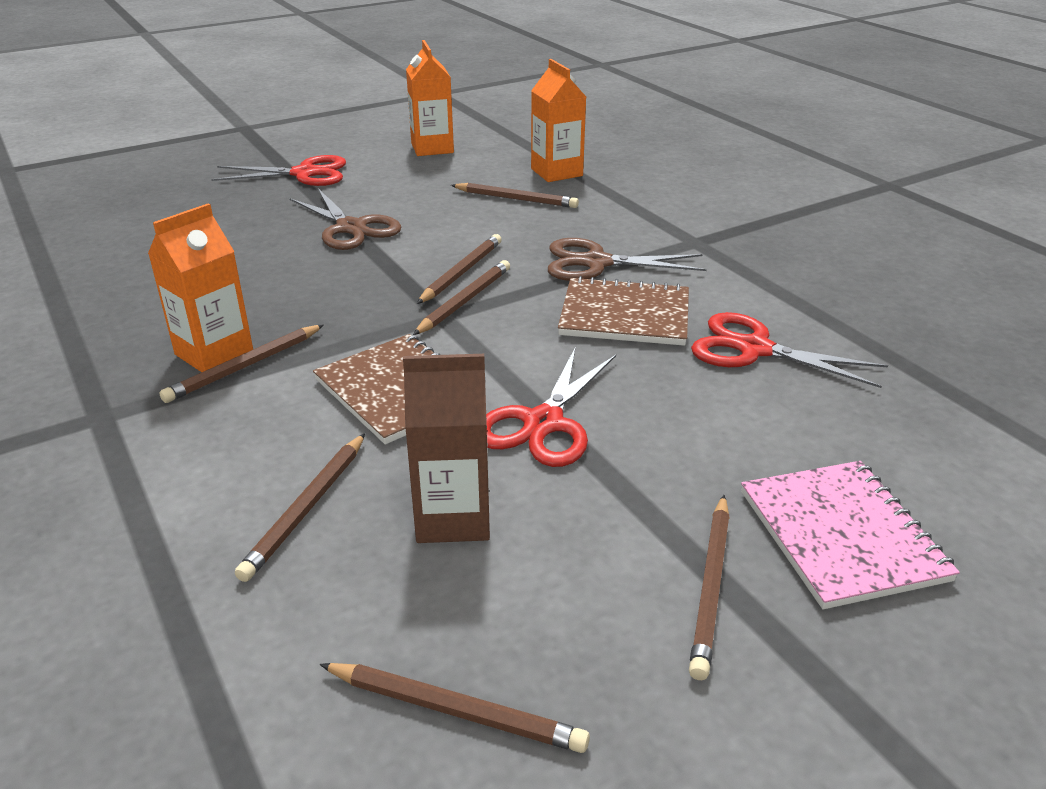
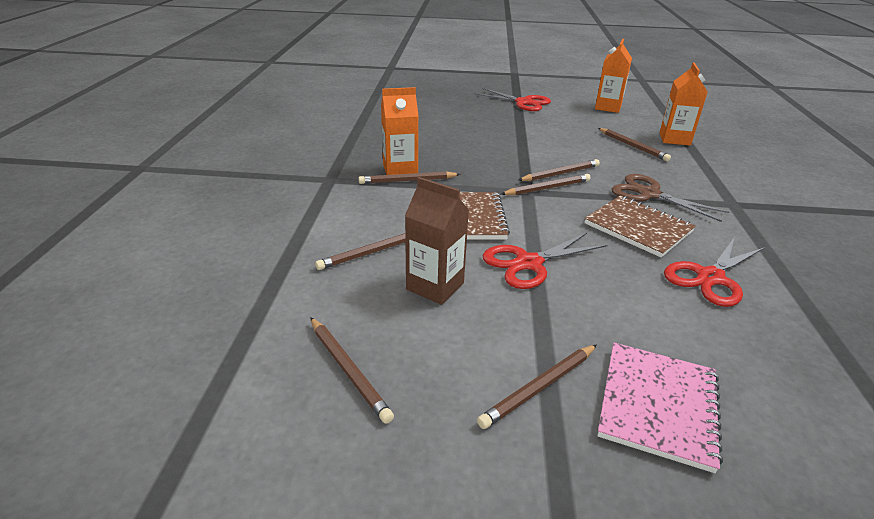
camera: 35 degrees right, 0 degrees up
brown scissors [289,189,401,250] -> none
red scissors [691,312,888,388] -> red scissors turned 105 degrees counterclockwise [664,237,765,307]

